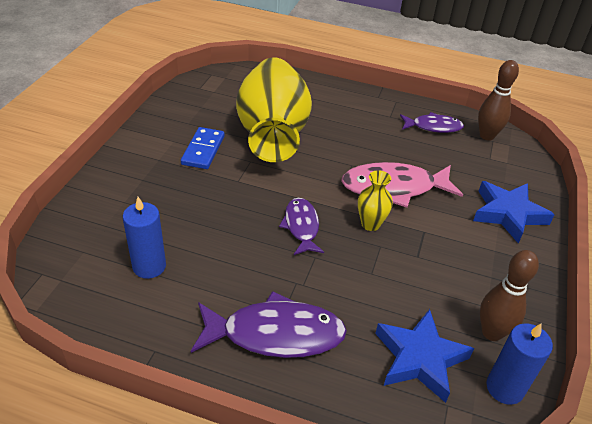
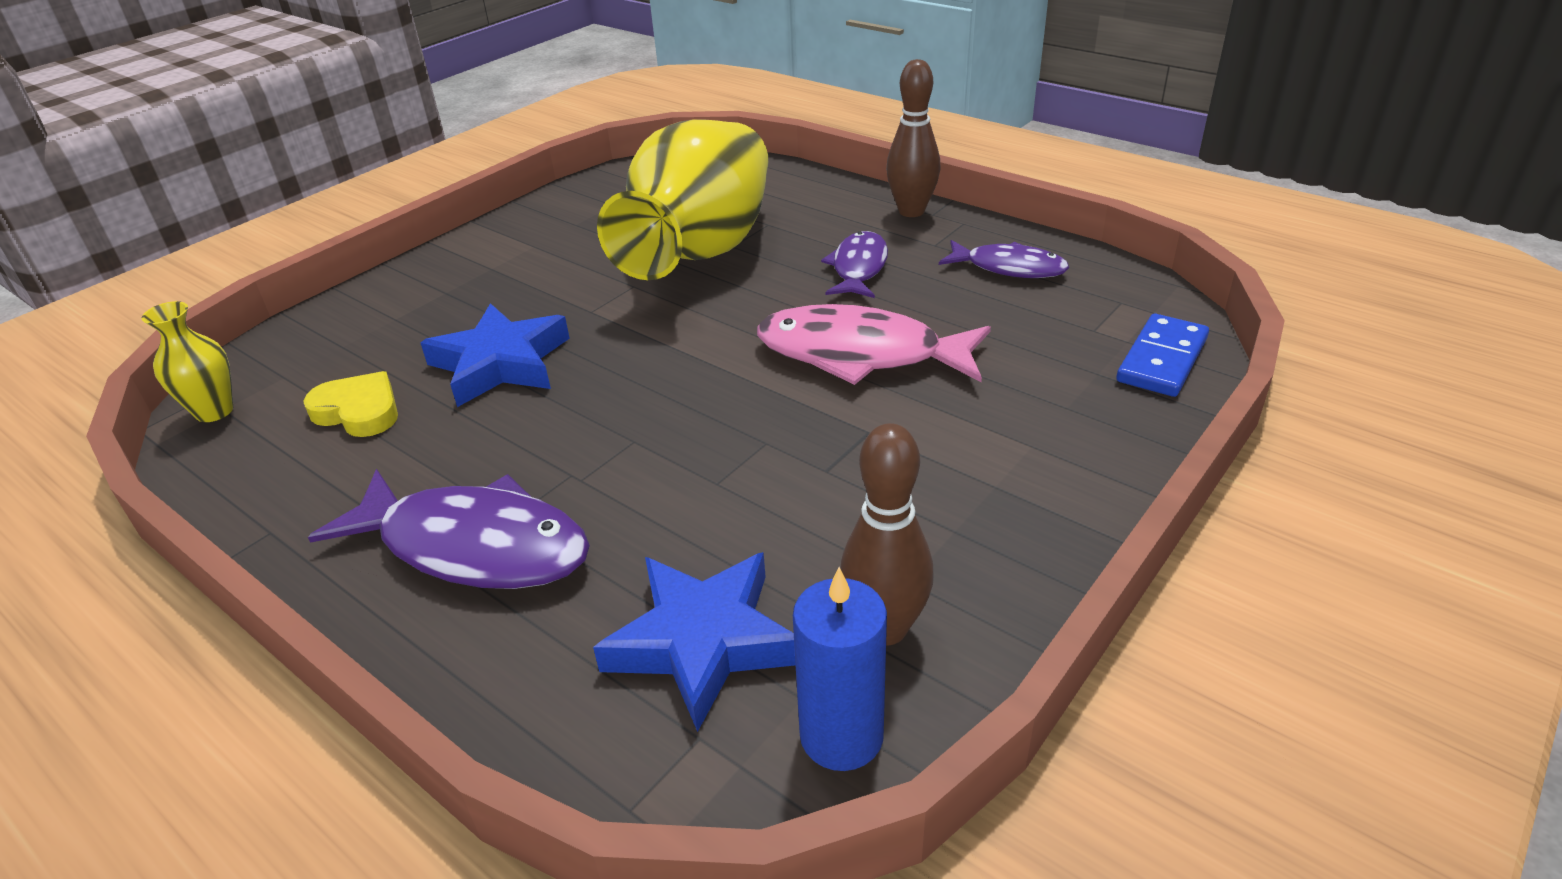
camera: 25 degrees right, 5 degrees down
blue candle [123,197,166,279] -> yellow heart [303,371,398,437]
blue domino [181,127,225,169] -> blue domino moved to [1116,314,1209,397]
purple fish [279,198,324,255] -> purple fish moved to [821,231,888,298]
yellow vase [358,170,393,231] -> yellow vase moved to [142,301,233,422]
blue star [473,181,555,243] -> blue star moved to [420,303,570,407]
brown bowling pin [478,60,519,141] -> brown bowling pin moved to [886,59,940,217]

